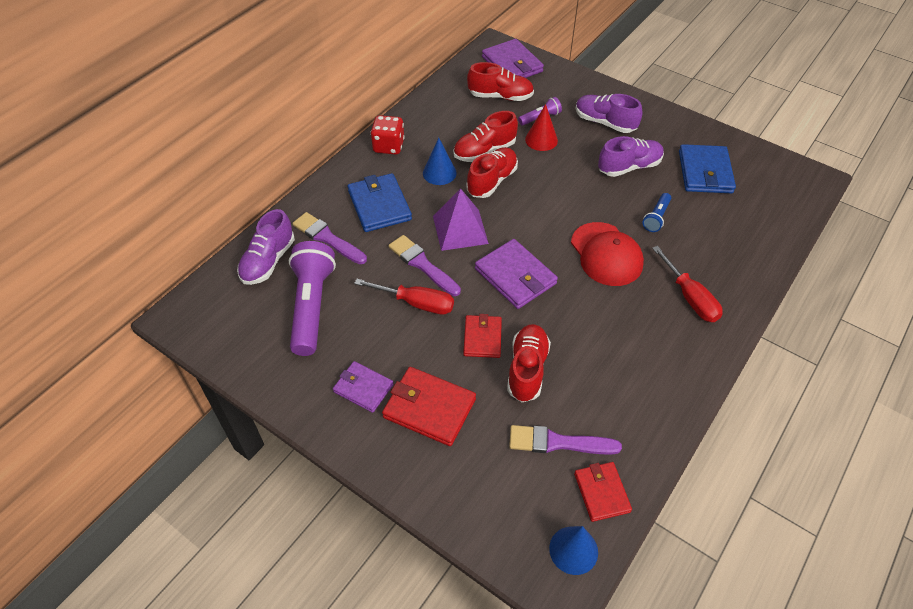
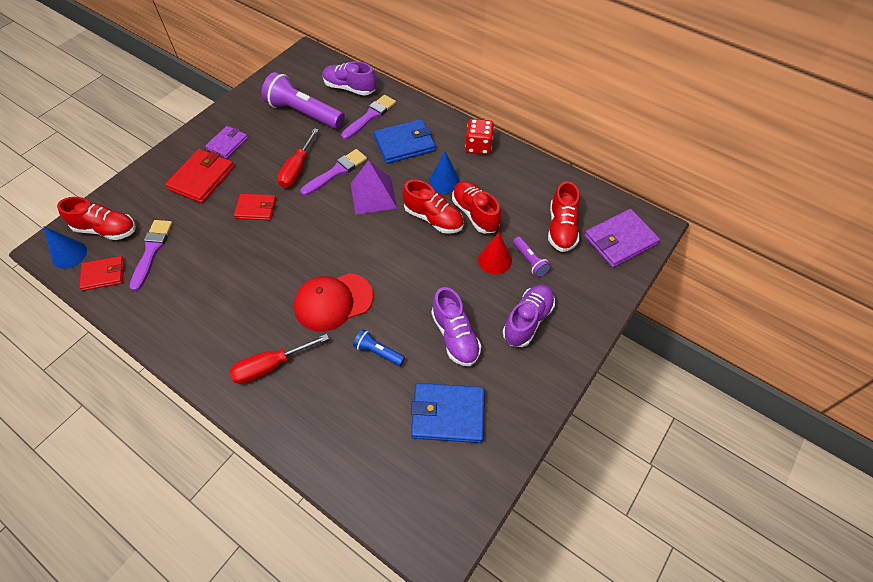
camera: 90 degrees right, 5 degrees up
purple flashlight [289,241,336,356] -> purple flashlight turned 150 degrees counterclockwise [261,72,345,129]
purple wallet [475,239,558,309] -> none
red shoe [507,324,551,402] -> red shoe moved to [57,197,136,240]

